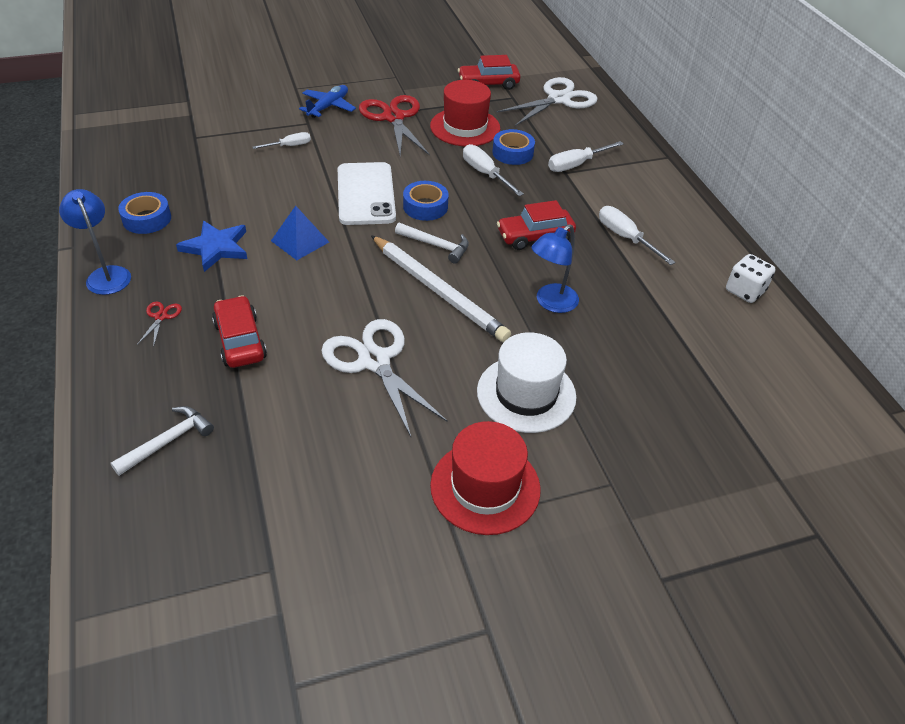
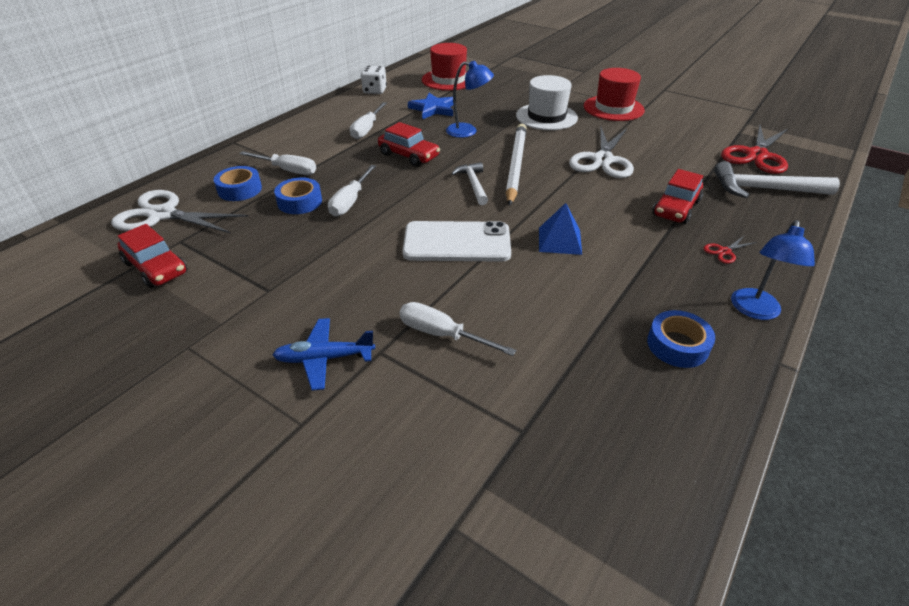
camera: 125 degrees left, 5 degrees down
white hammer [110,406,214,476] -> white hammer [714,161,840,198], size x1.60
blue star [176,220,247,272] -> blue star moved to [408,93,454,119]
white screwdriver [252,132,311,149] -> white screwdriver [400,302,516,356], size x1.53
white phone [338,162,396,225] -> white phone turned 45 degrees clockwise [403,221,511,262]
red scissors [359,95,429,157] -> red scissors moved to [721,125,788,174]
blue tape [403,181,449,221] -> blue tape moved to [214,166,262,201]
red hat [430,80,500,146] -> red hat moved to [422,43,467,91]

